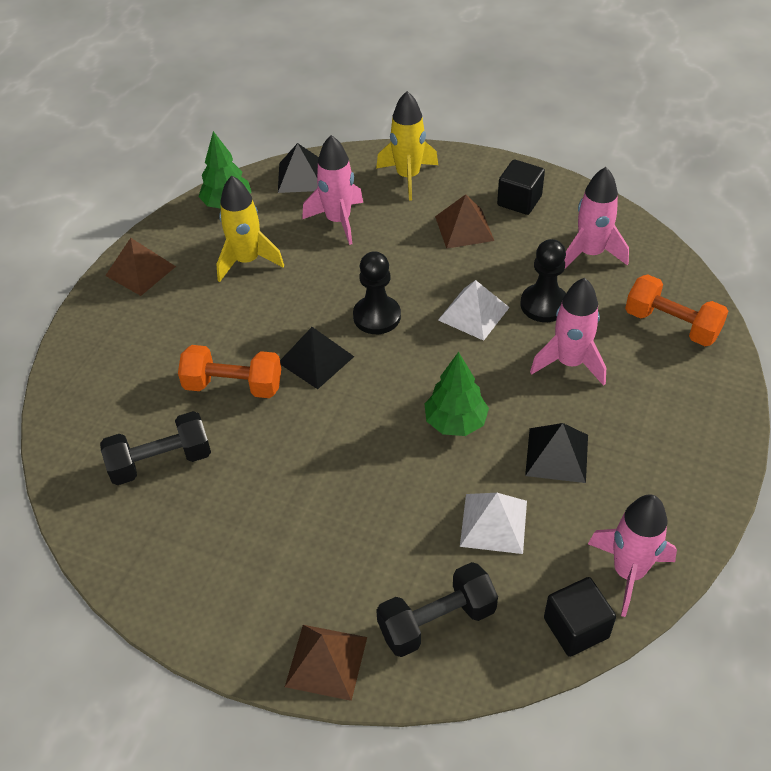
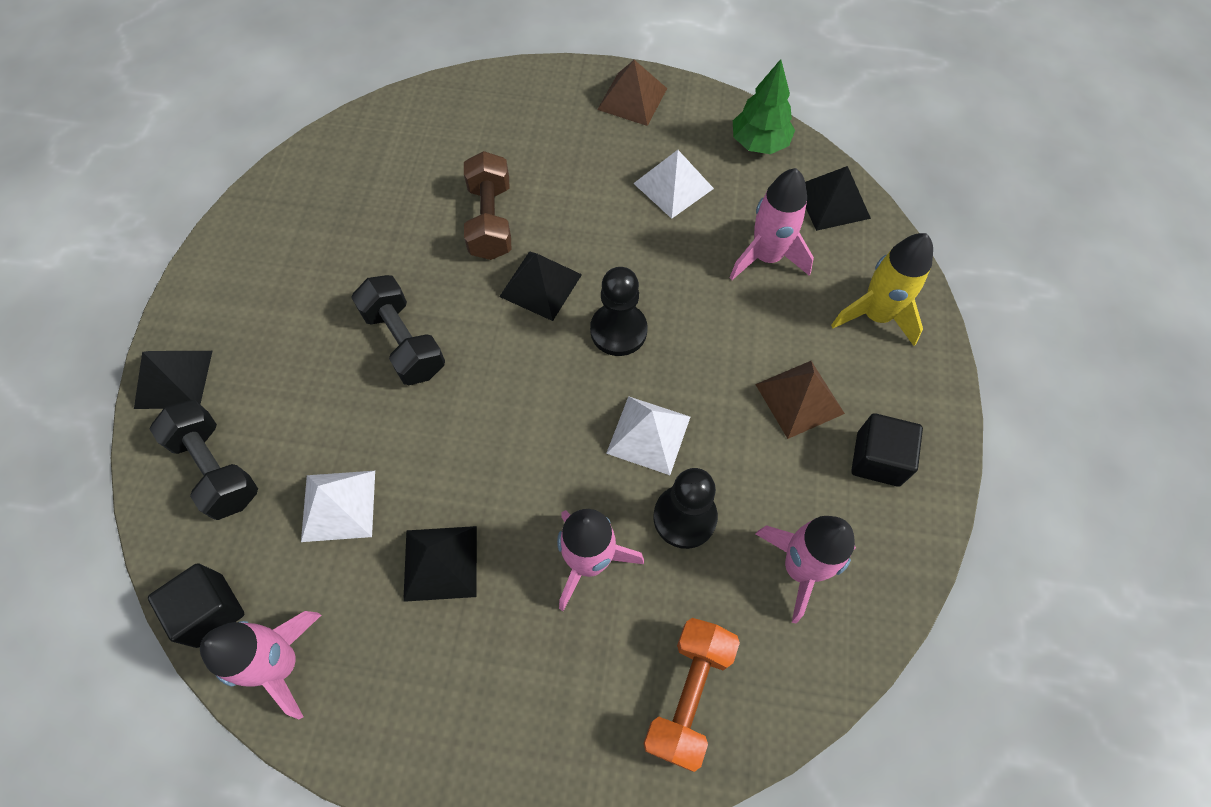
camera: 75 degrees right, 15 degrees up
black dumbbell [100,411,211,485] -> black dumbbell moved to [351,275,445,385]
orange dumbbell [178,345,281,398] -> brown dumbbell [464,151,512,260]
yellow rocket [216,175,284,282] -> white pyramid [633,150,714,219]
brown pyramid [285,625,367,701] -> black pyramid [134,351,212,409]
green tree [425,352,489,436] -> none

